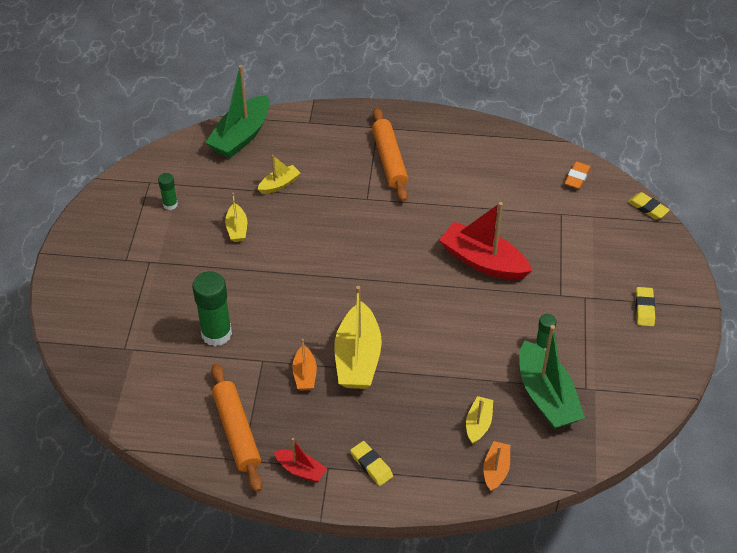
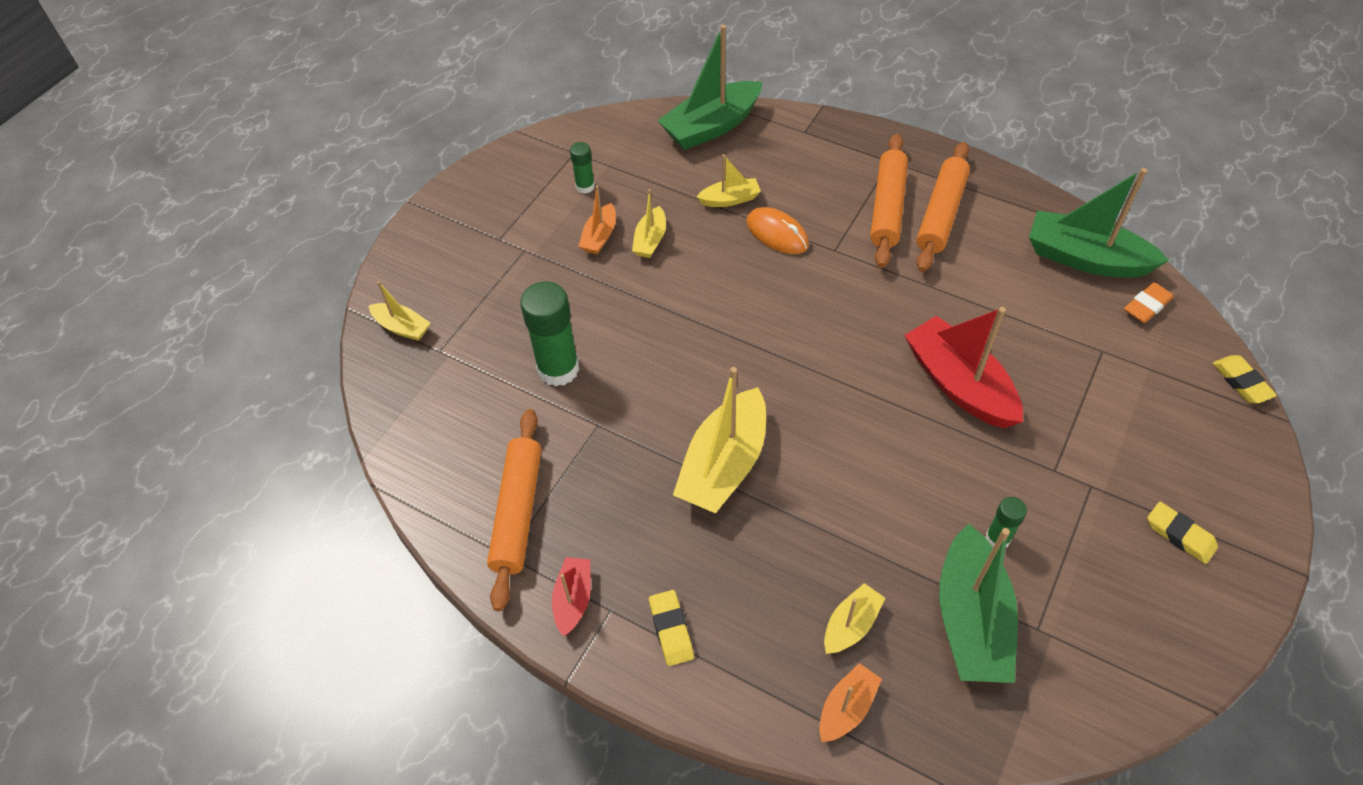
camera: 25 degrees right, 5 degrees up
red boat [274,438,327,483] -> red boat turned 135 degrees counterclockwise [552,557,591,637]
orange boat [292,339,317,391] -> orange boat moved to [578,186,616,255]
yellow eraser [635,287,655,326] -> yellow eraser turned 75 degrees counterclockwise [1147,502,1218,564]
none -> yellow boat [369,281,430,341]
none -> orange mouse [746,207,809,254]
none -> orange rolling pin [917,142,970,272]
none -> green boat [1029,168,1169,278]

